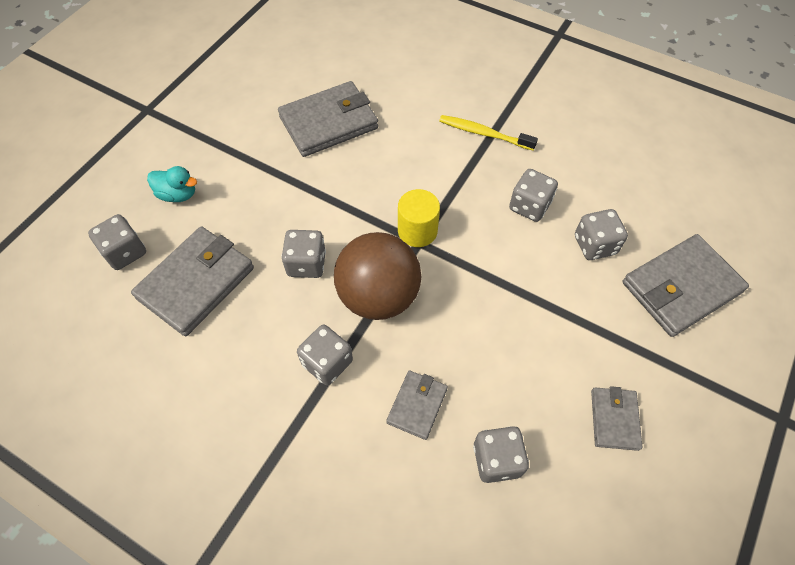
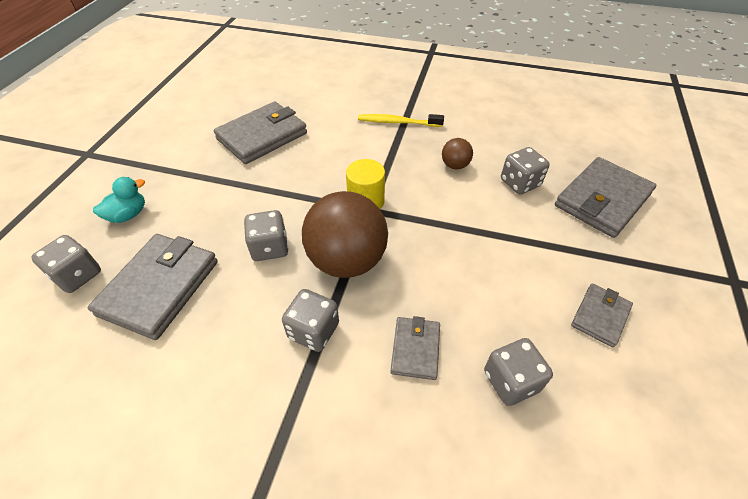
camera: 15 degrees left, 10 degrees down
turquoise duck [147,166,197,202] -> turquoise duck turned 45 degrees counterclockwise [93,177,145,223]
grey dice [509,169,558,222] -> brown ball [442,138,473,169]
grey wallet [591,386,643,451] -> grey wallet turned 45 degrees clockwise [571,284,633,348]

